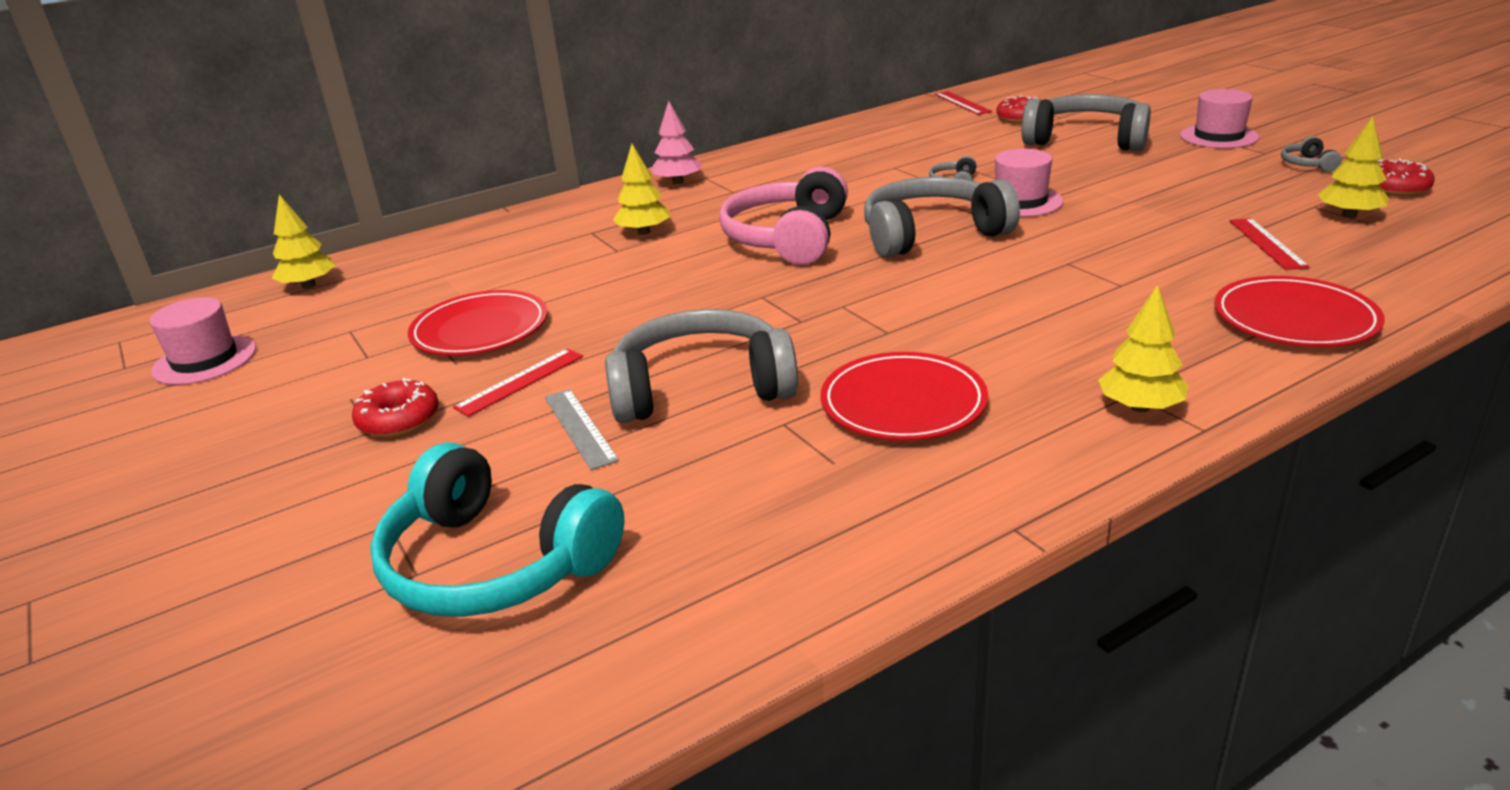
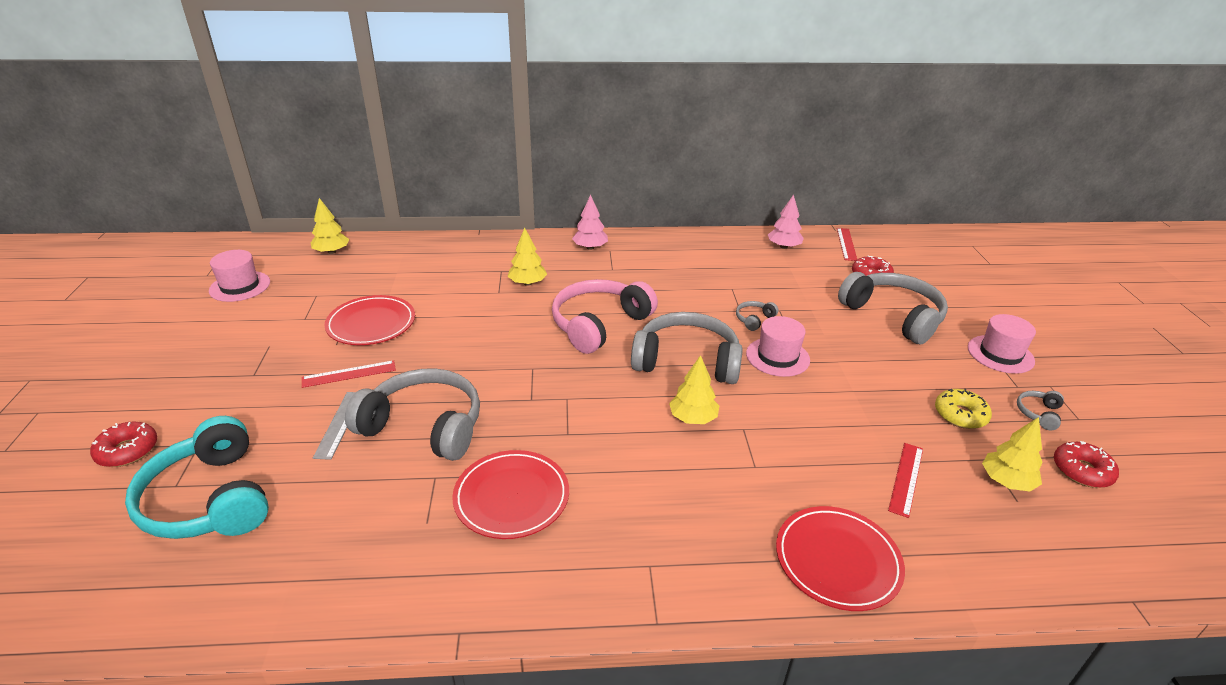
camera: 25 degrees right, 5 degrees up
red donut [352,378,439,437] -> red donut moved to [90,422,157,467]
yellow tree [1098,285,1188,412] -> yellow tree moved to [669,355,719,424]
none -> pink tree [768,194,804,249]
none -> yellow donut [935,389,992,429]

